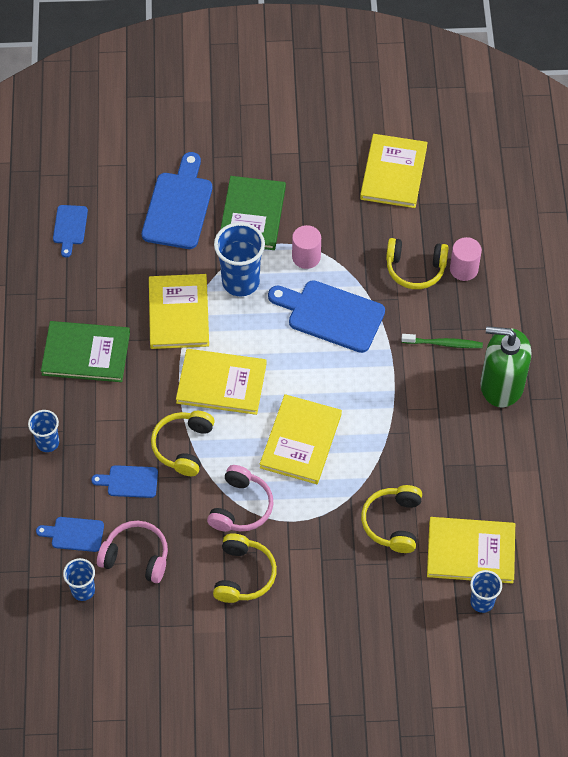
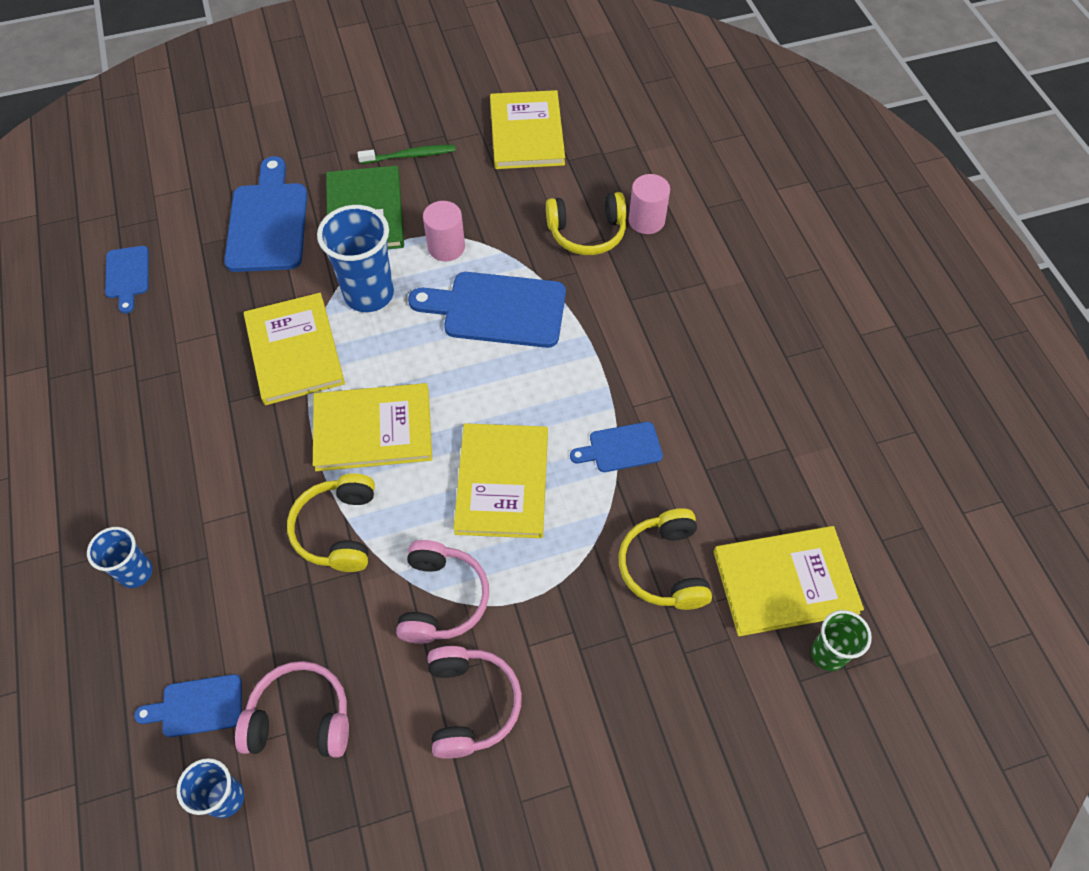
camera: 15 degrees left, 0 degrees up
green book [41,321,130,382] -> none
blue cutting board [91,465,158,498] -> blue cutting board moved to [570,422,663,472]
yellow headphones [213,533,277,603] -> pink headphones [428,646,522,759]
green toothbrush [401,334,483,348] -> green toothbrush moved to [357,145,456,164]
blue cup [470,570,502,613] -> green cup [811,610,872,671]
green soap dispenser [480,326,531,407] -> none

